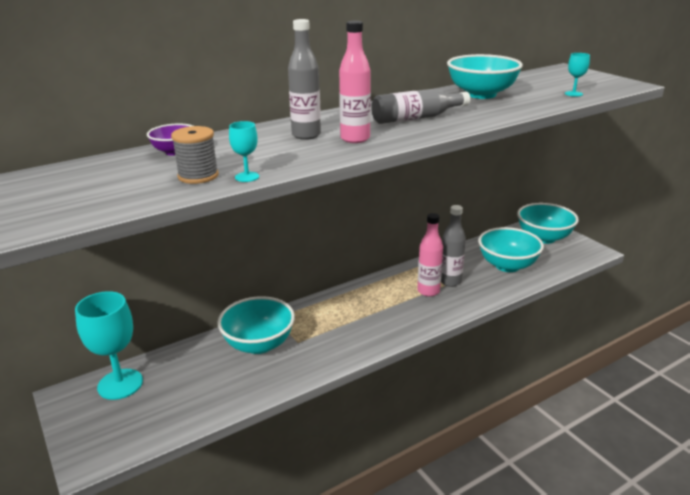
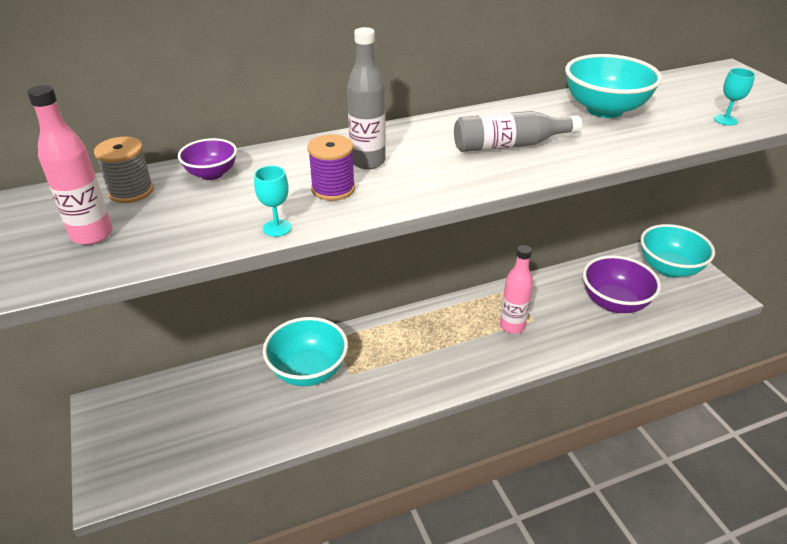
camera: 10 degrees right, 10 degrees up
turquoise goblet [75,291,143,400] -> none
grey spool [171,126,219,184] -> grey spool moved to [94,137,154,203]
pink bottle [339,21,371,143] -> pink bottle moved to [27,85,112,245]
grey bottle [441,205,466,287] -> none
turquoise bowl [478,227,544,272] -> purple bowl [583,255,661,313]
none -> purple spool [307,134,355,201]

